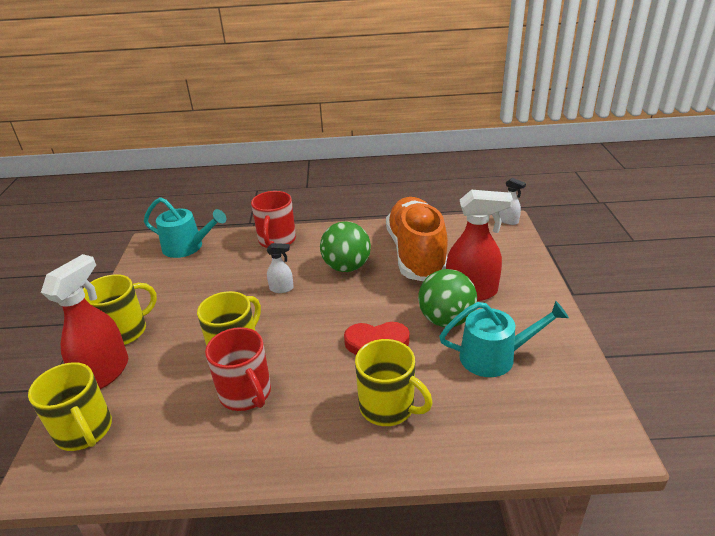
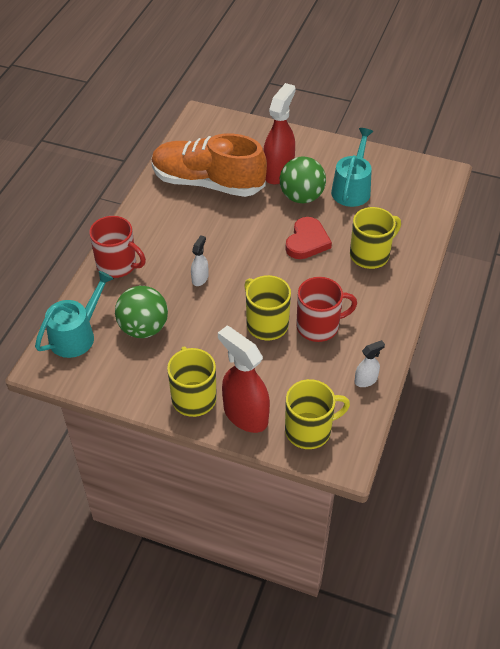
camera: 70 degrees left, 15 degrees up
green ball [320,221,371,272] -> green ball moved to [115,286,168,338]
white spray bottle [499,178,526,225] -> white spray bottle moved to [355,340,385,387]

